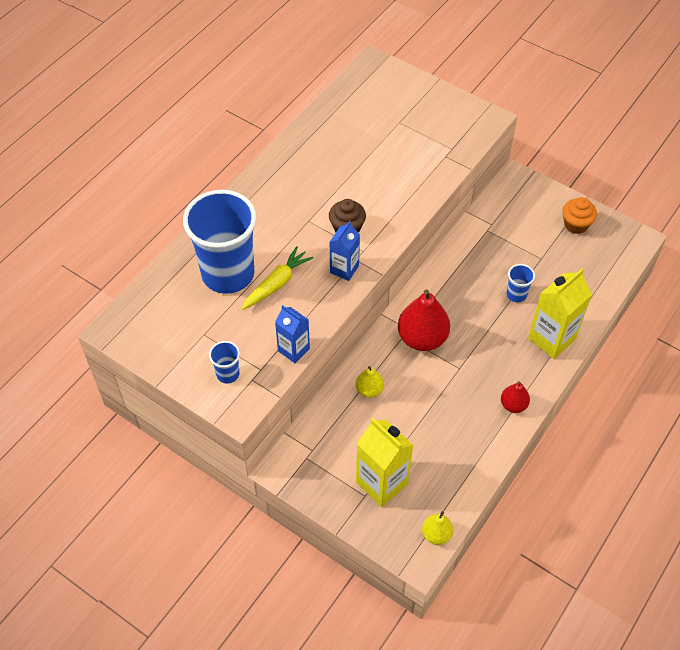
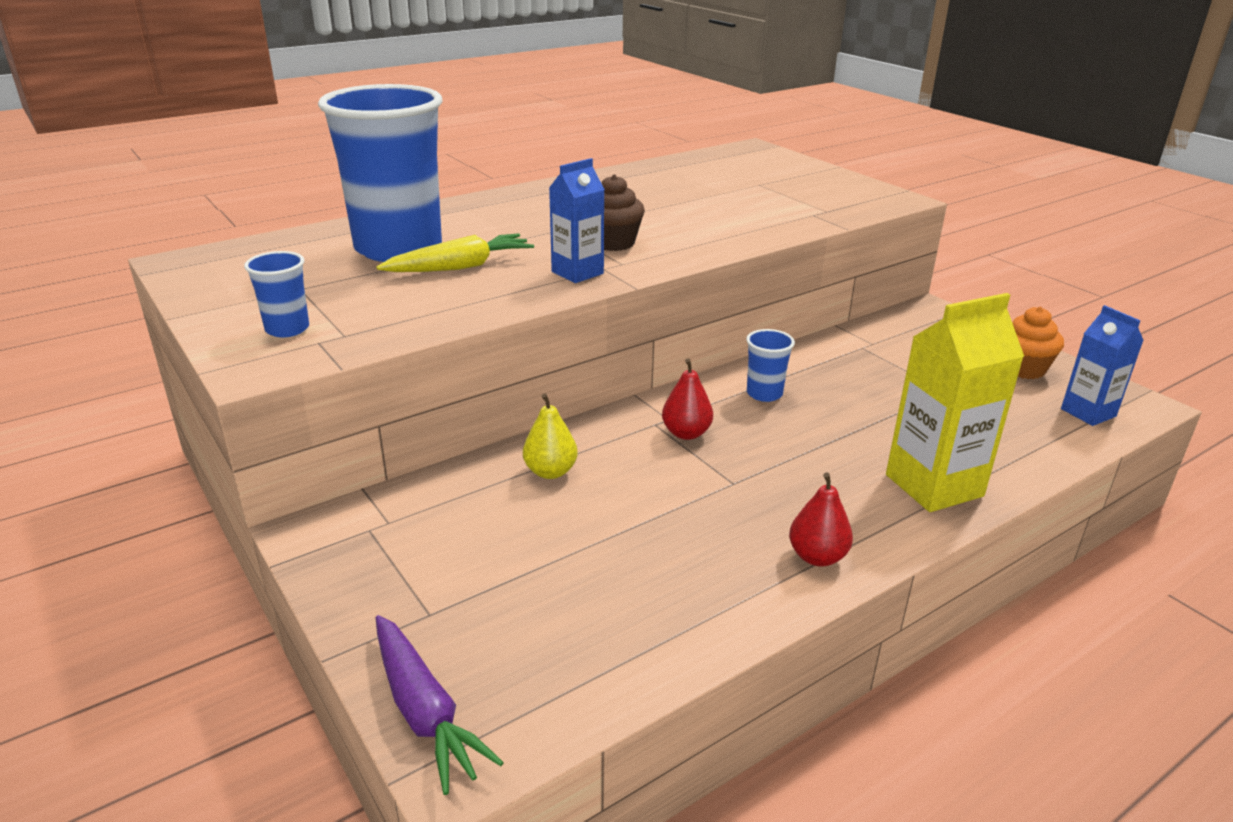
camera: 20 degrees right, 25 degrees down
blue carton [275,305,310,363] -> blue carton moved to [1061,305,1144,426]
yellow carton [356,418,413,507] -> none
red pear [398,289,450,351] -> red pear [662,358,713,440], size x0.53
yellow pear [422,511,453,545] -> none
blue cup [507,264,535,302] -> blue cup moved to [746,329,795,402]
none -> purple carrot [376,615,504,795]

